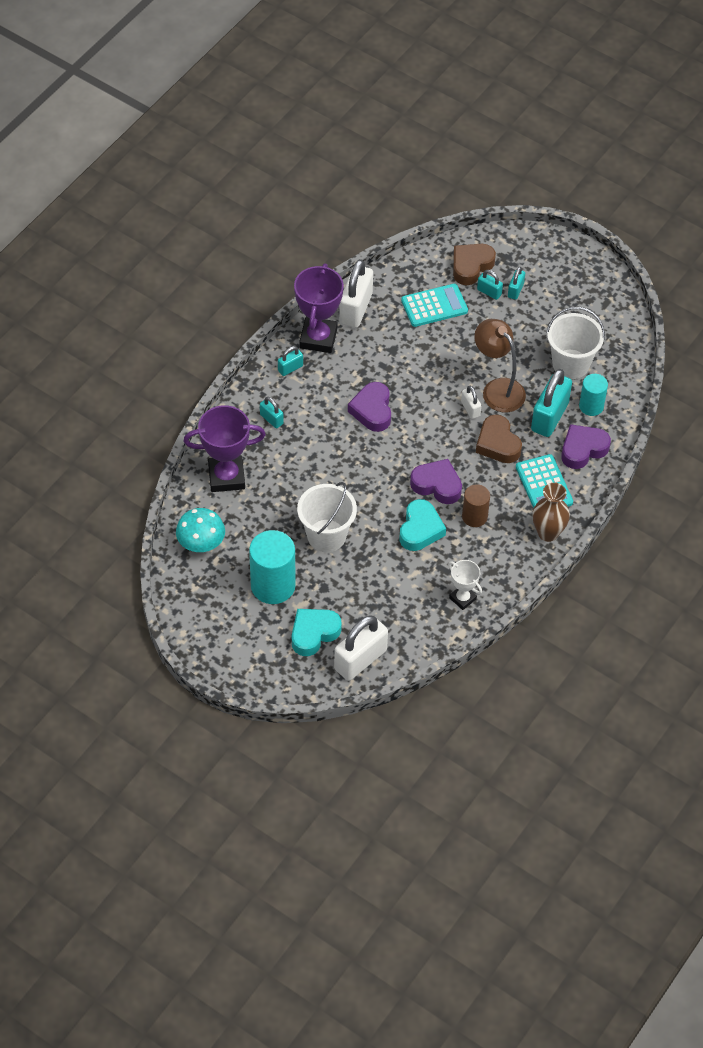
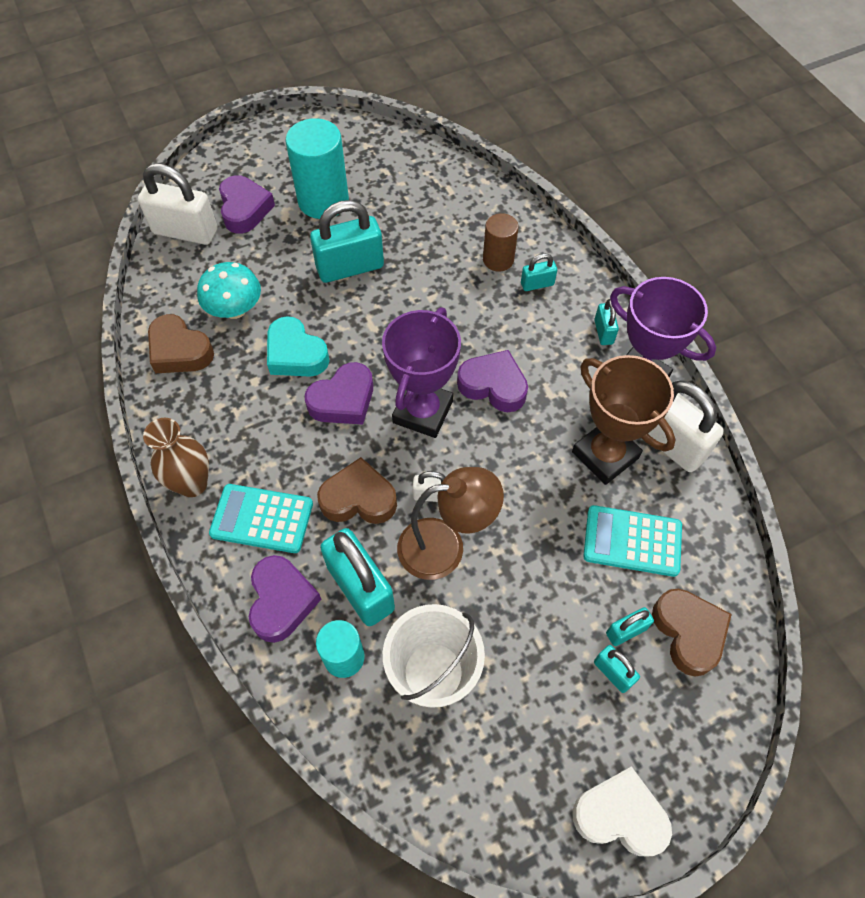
camera: 120 degrees right, 5 degrees up
turquoise mushroom [176,508,225,552] -> turquoise mushroom moved to [197,262,261,319]
purple trophy [183,405,266,492] -> purple trophy moved to [382,308,461,438]
turquoise heart [292,609,342,656] -> purple heart [219,175,275,233]
white bucket [297,482,357,552] -> turquoise padlock [310,200,384,283]
white padlock [334,615,388,681] -> white padlock turned 60 degrees counterclockwise [138,163,218,245]
turquoise calculator [401,284,468,327] -> turquoise calculator turned 90 degrees clockwise [583,505,682,577]
white trophy [448,560,482,610] -> brown heart [148,314,214,373]
brown cylinder [462,484,490,527] -> brown cylinder moved to [483,213,518,272]
none -> brown trophy [572,355,676,485]
none -> white heart [573,766,672,856]

